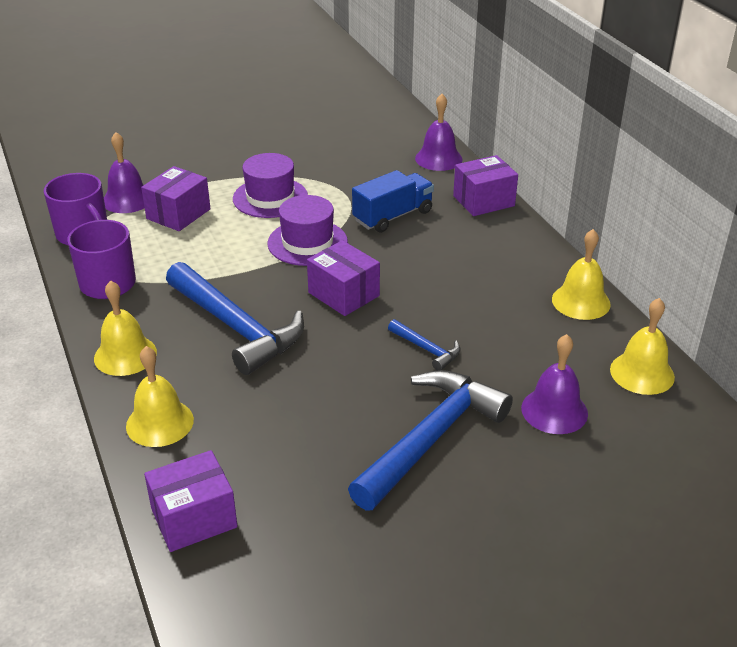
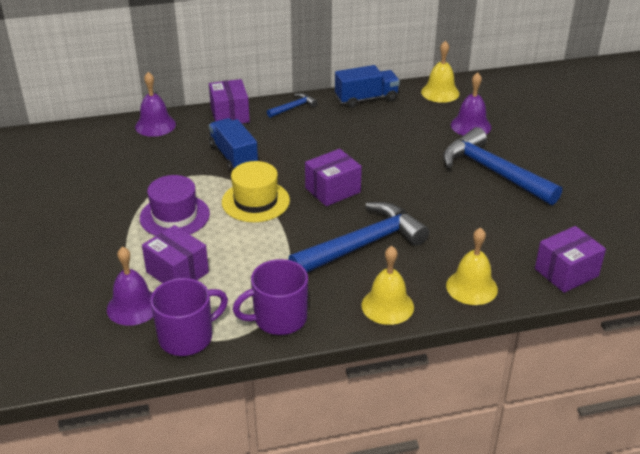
camera: 80 degrees left, 0 degrees up
purple box [144,450,238,552] -> purple box turned 75 degrees clockwise [535,226,606,293]
purple hat [268,195,348,266] -> yellow hat [222,161,290,222]
blue hammer [388,319,461,371] -> blue hammer moved to [267,93,318,118]
yellow bell [552,229,611,320] -> blue truck [335,65,400,108]

